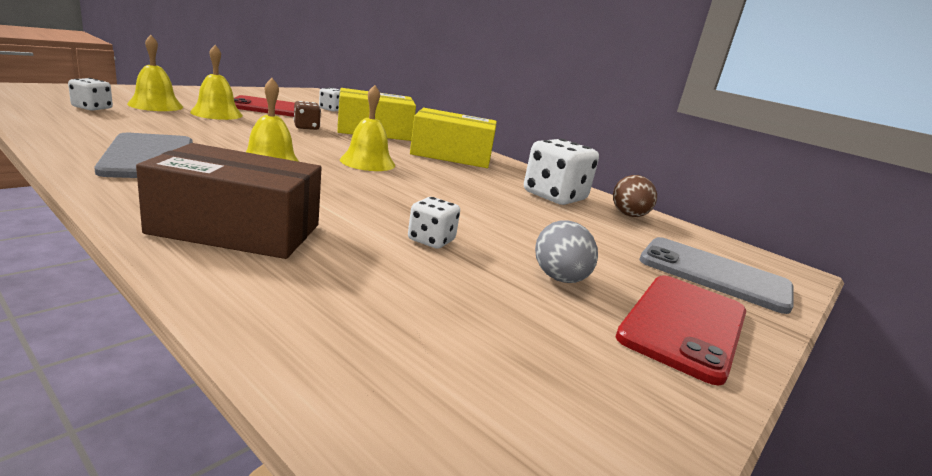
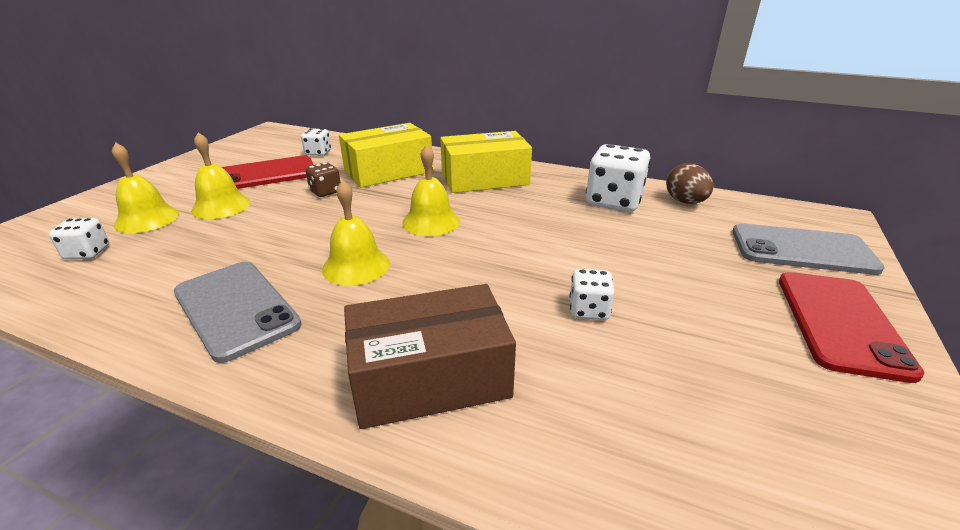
camera: 15 degrees left, 10 degrees up
grey egg [535,220,598,283] -> none

